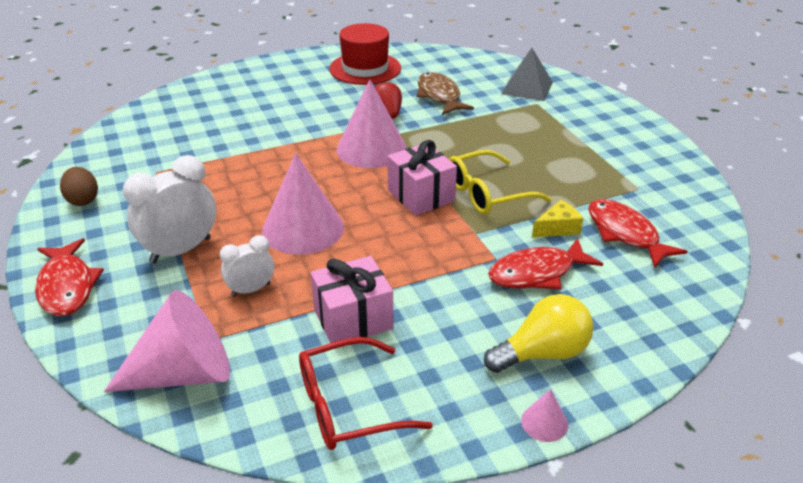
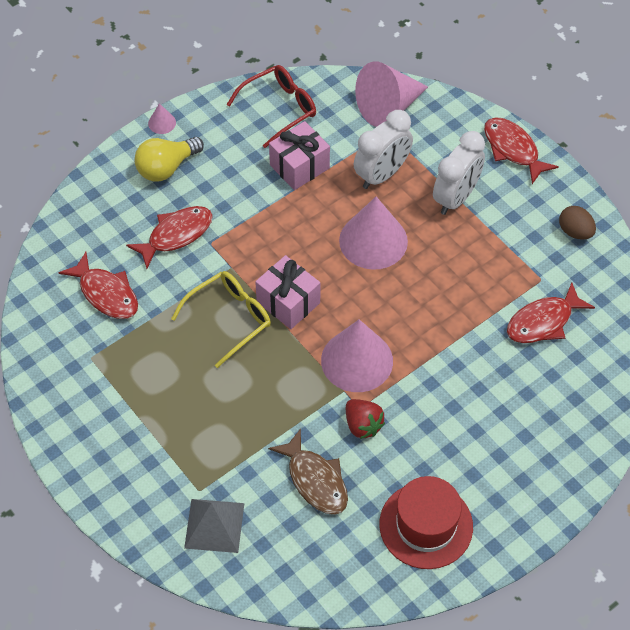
camera: 165 degrees right, 20 degrees up
white clock [220,235,274,297] -> white clock [354,110,413,189], size x1.73
yellow cheese [532,200,583,237] -> none
none -> red fish [507,282,595,343]

